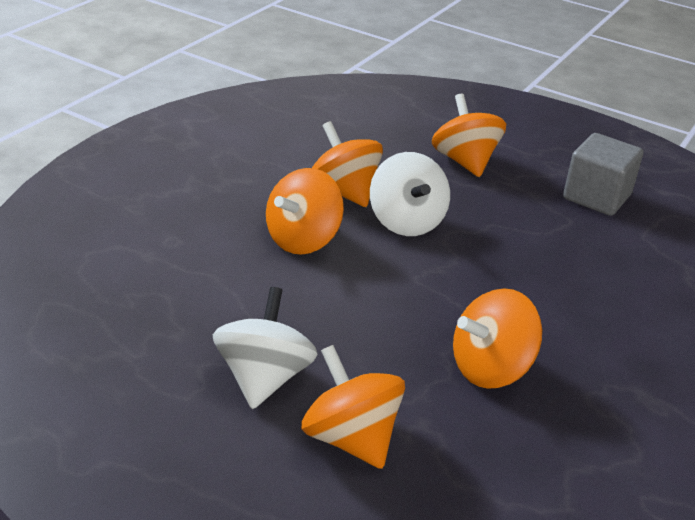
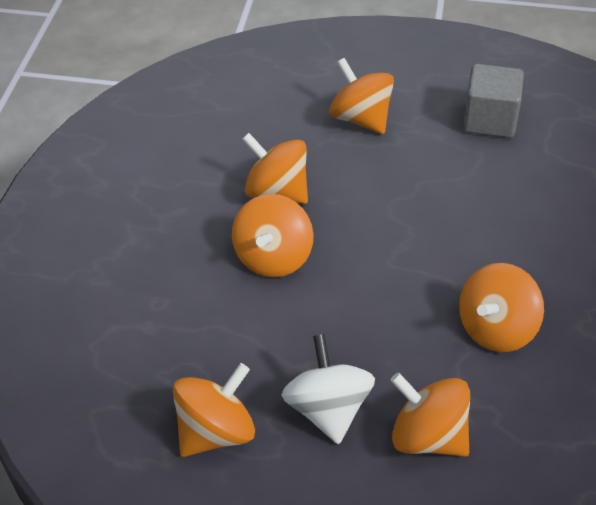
camera: 20 degrees left, 10 degrees up
white spinning top [370,152,450,236] -> none
none -> orange spinning top [173,363,255,457]

